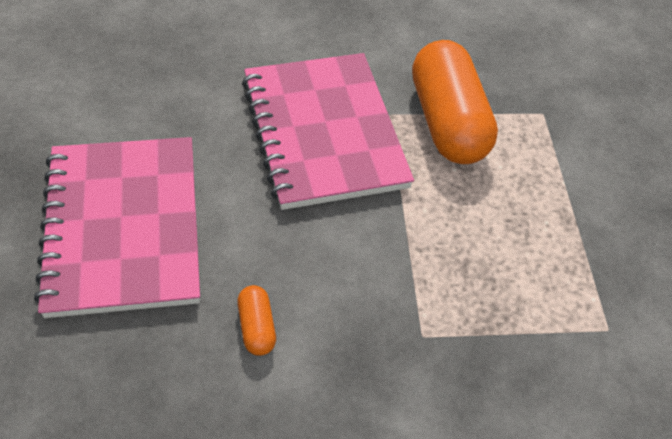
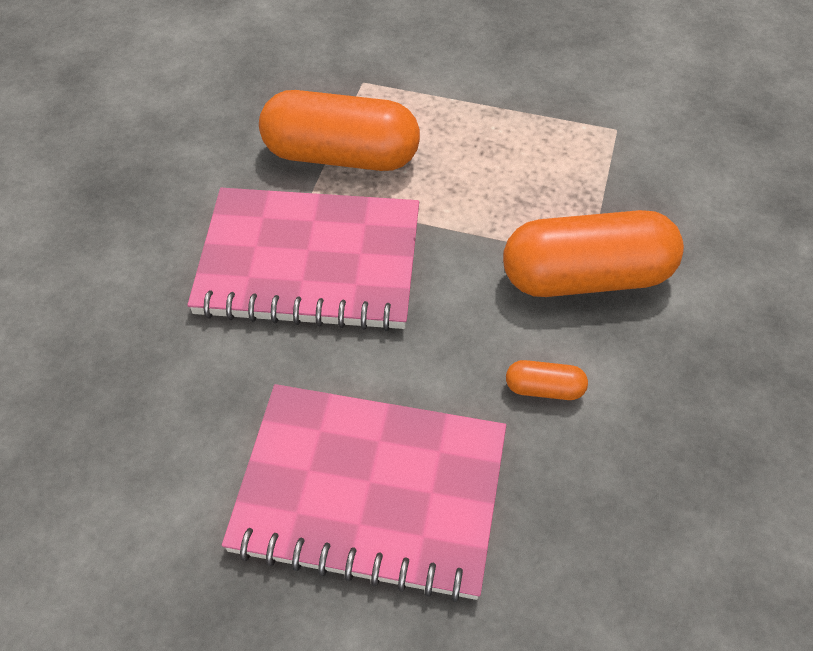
camera: 65 degrees left, 0 degrees up
none -> orange capsule [503,210,684,297]

